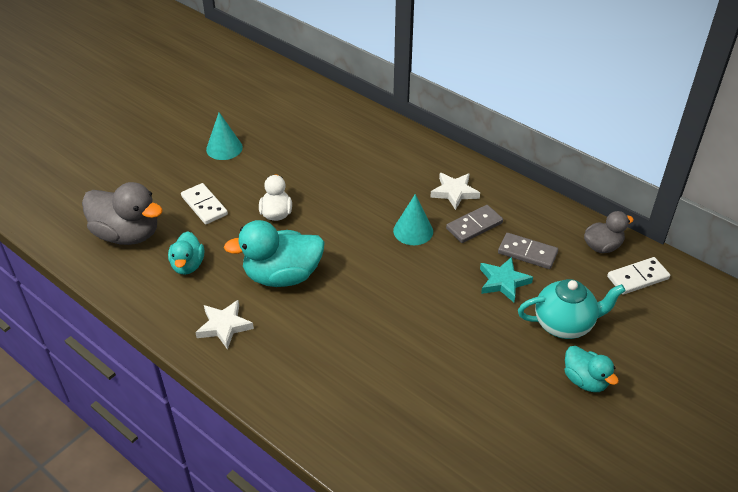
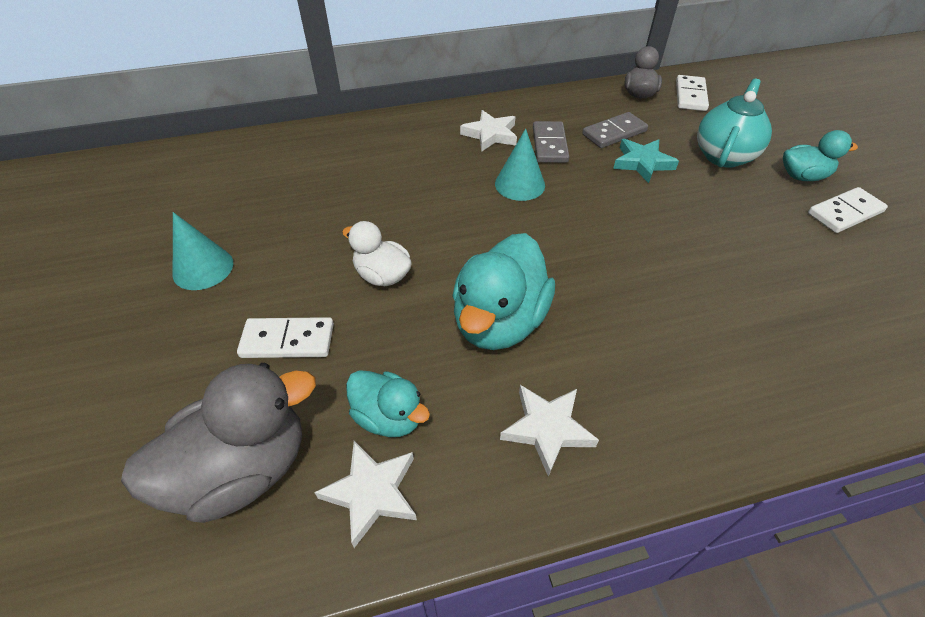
camera: 55 degrees left, 5 degrees up
none -> white star [314,441,417,548]
none -> white domino [808,187,888,233]

